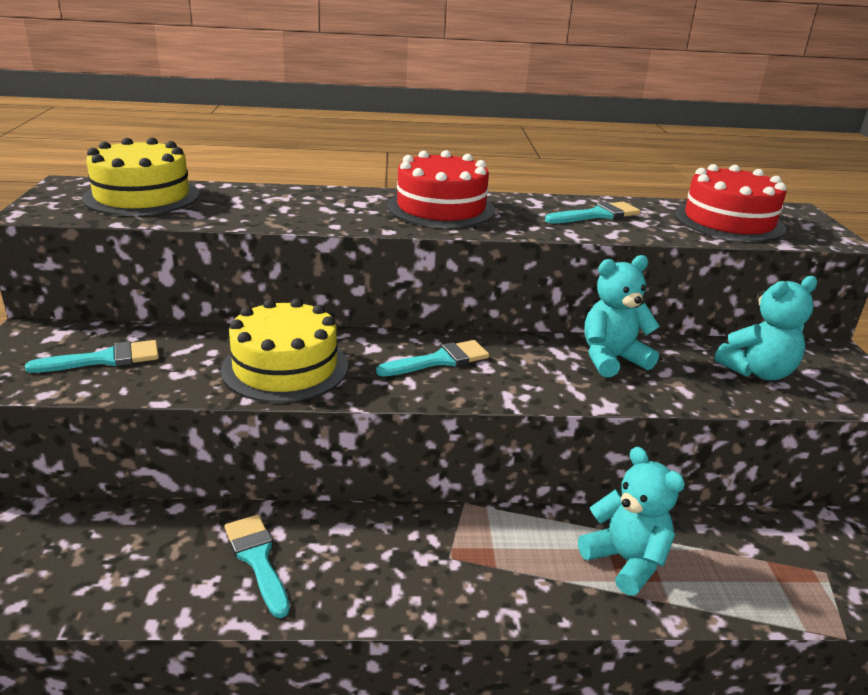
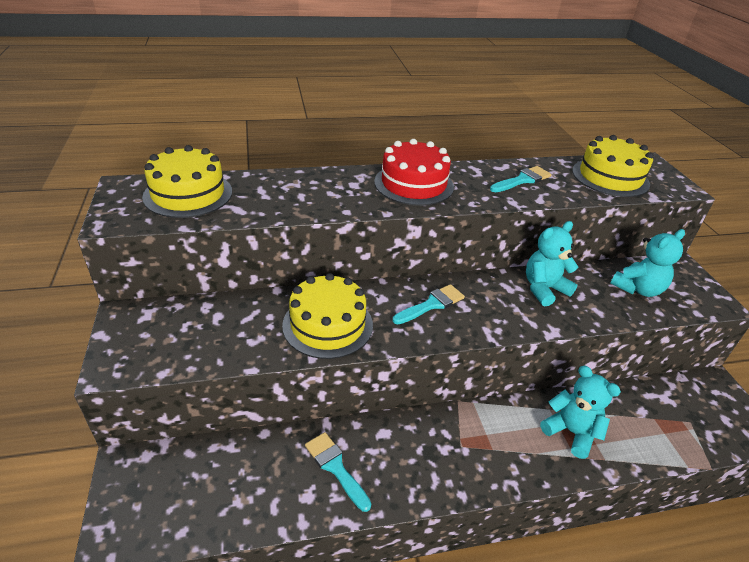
camera: 10 degrees left, 10 degrees up
turquoise brush [25,340,159,373] -> none
red cake [674,164,786,242] -> yellow cake [572,135,654,197]

